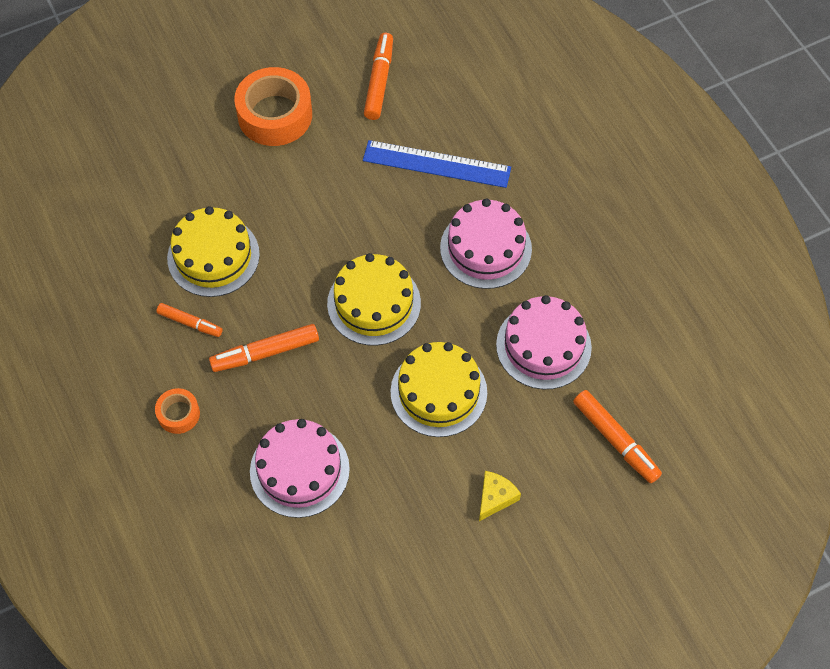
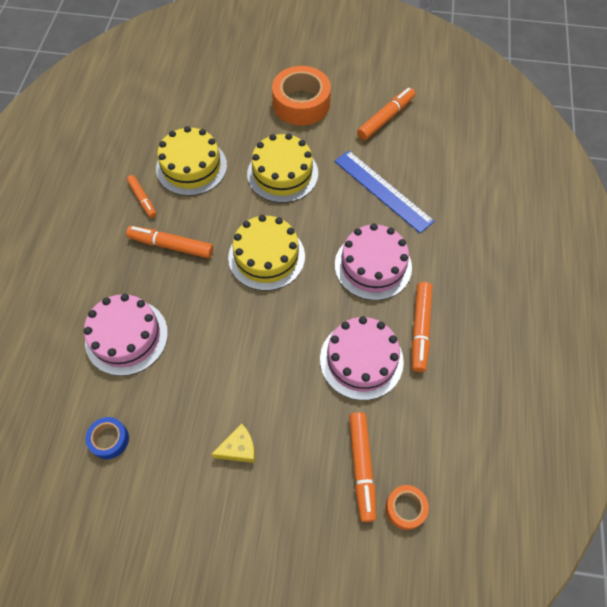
camera: 35 degrees right, 0 degrees up
orange tape [155,388,200,434] -> orange tape moved to [386,485,429,530]
yellow cake [390,342,487,437] -> yellow cake moved to [247,133,318,203]
none -> blue tape [86,417,129,459]
none -> orange marker [412,282,432,372]

